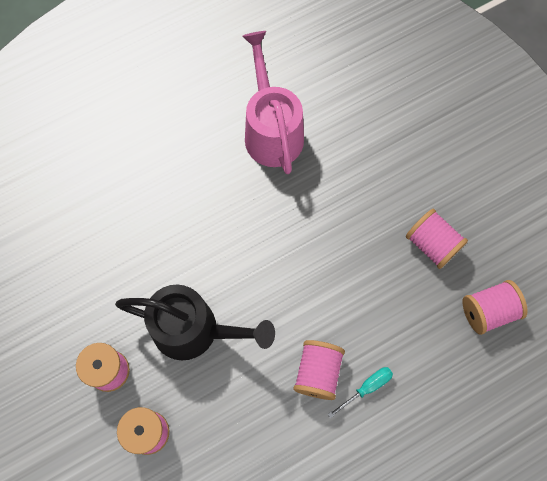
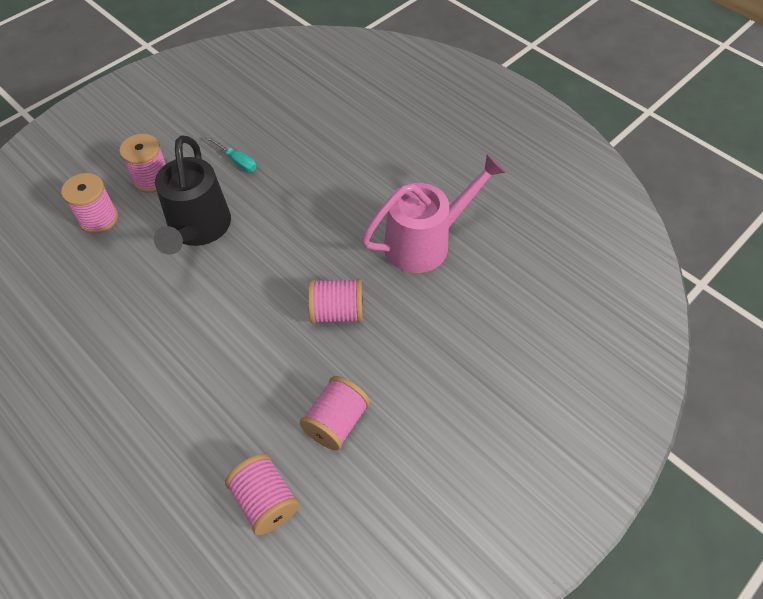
camera: 75 degrees right, 15 degrees down
pink spool [293,340,345,400] -> pink spool moved to [308,278,363,323]
turquoise screwdriver [328,367,393,418] -> turquoise screwdriver moved to [206,136,257,172]

